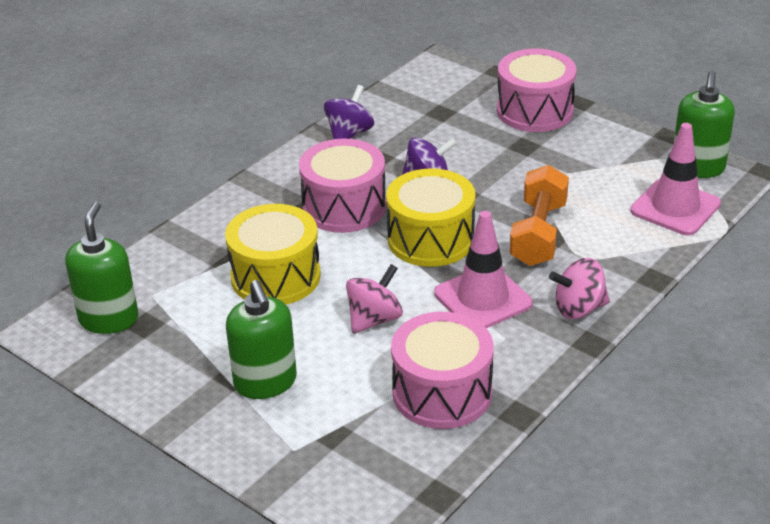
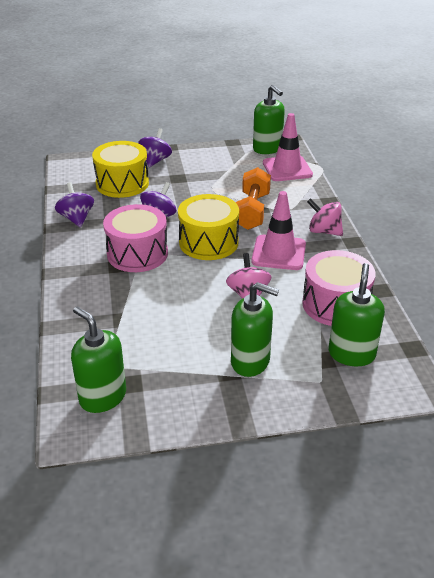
camera: 50 degrees left, 0 degrees up
yellow drum [225,204,321,304] -> yellow drum moved to [92,141,149,198]
pink drum [497,48,577,132] -> purple spinning top [138,128,172,167]
orange dumbbell [510,165,569,266] -> orange dumbbell turned 45 degrees clockwise [236,167,271,230]
pink spinning top [549,258,610,319] -> pink spinning top turned 90 degrees clockwise [307,198,343,236]
none -> green soap dispenser [329,263,385,366]

